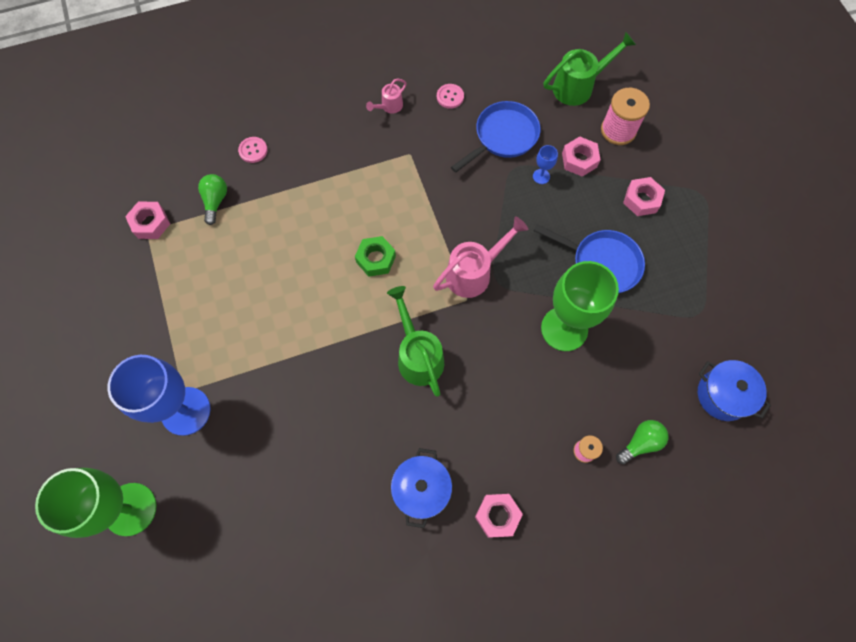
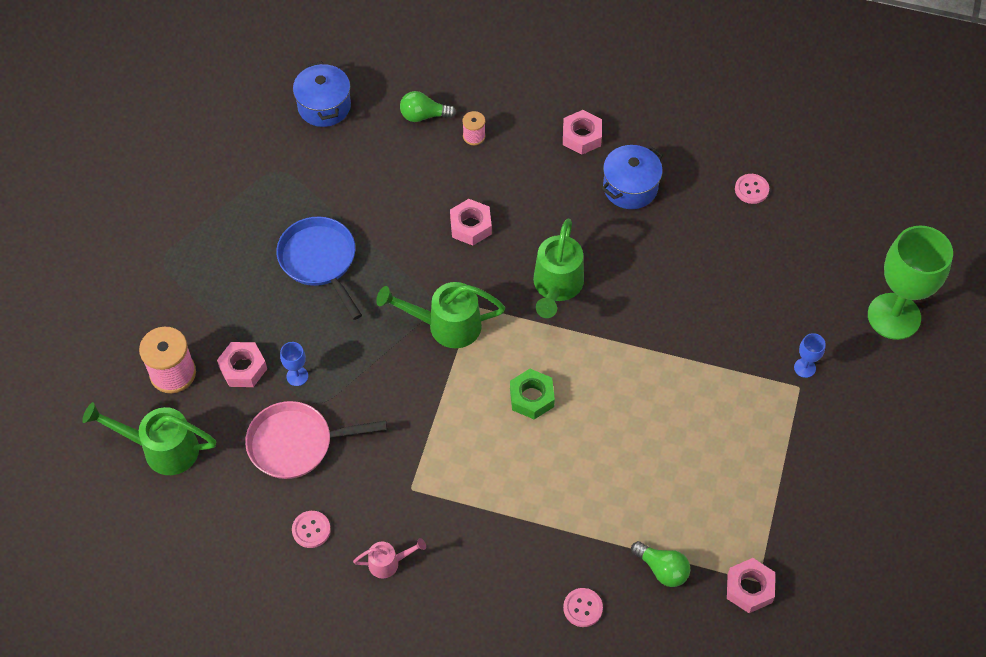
camera: 145 degrees left, 10 degrees down
blue goblet [108,355,210,436] -> blue goblet [794,333,826,378], size x0.40
green light bulb [198,174,227,225] -> green light bulb turned 90 degrees counterclockwise [631,541,690,587]
pink watering can [433,216,529,298] -> green watering can [376,282,505,348]
blue pan [451,101,541,173] -> pink pan [245,401,387,479]
green goblet [541,261,619,351] -> none
pink nut [623,177,665,216] -> pink nut moved to [450,199,492,246]
none -> pink button [735,174,769,204]

